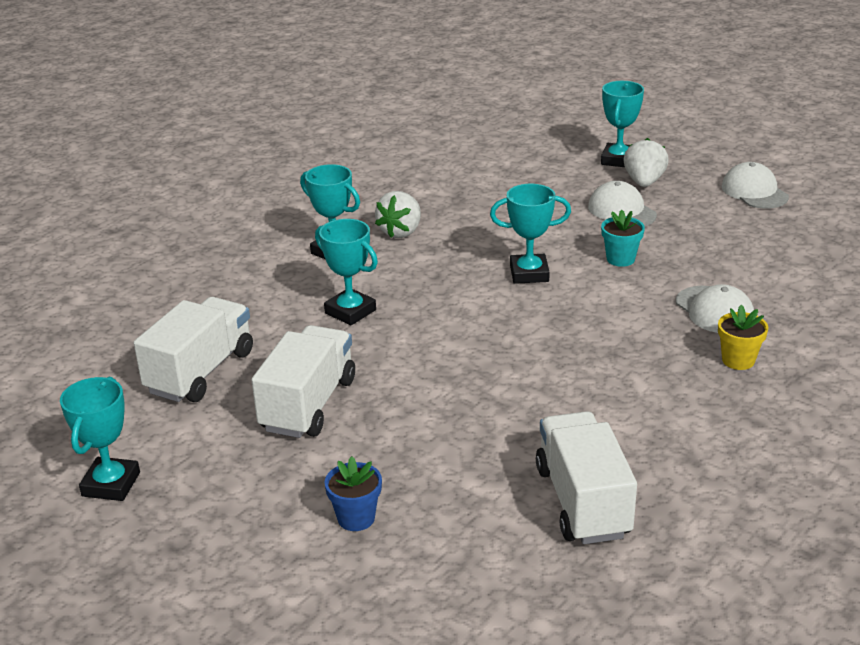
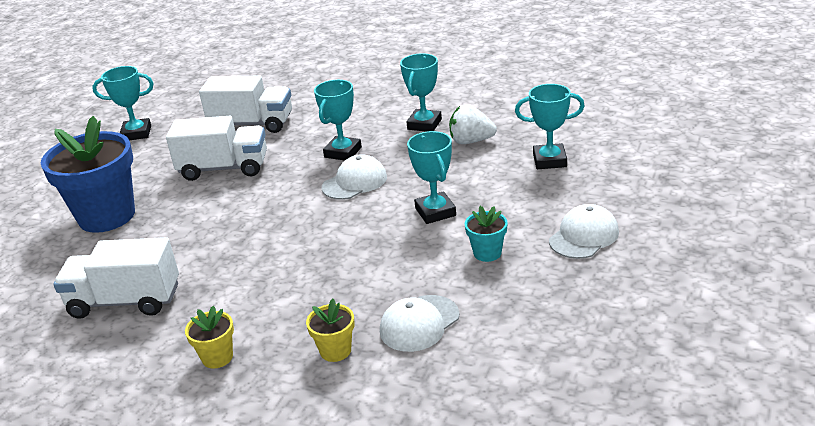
camera: 75 degrees right, 0 degrees up
blue flower pot [325,456,382,531] -> blue flower pot [41,116,135,233], size x2.27
white truck [536,411,637,544] -> white truck turned 150 degrees counterclockwise [53,237,179,319]
turquoise trophy [601,81,644,167] -> turquoise trophy moved to [515,84,585,169]
white strawberry [623,138,669,187] -> none
white cap [722,162,789,209] -> white cap moved to [322,154,387,200]
none -> yellow flower pot [185,306,234,369]

